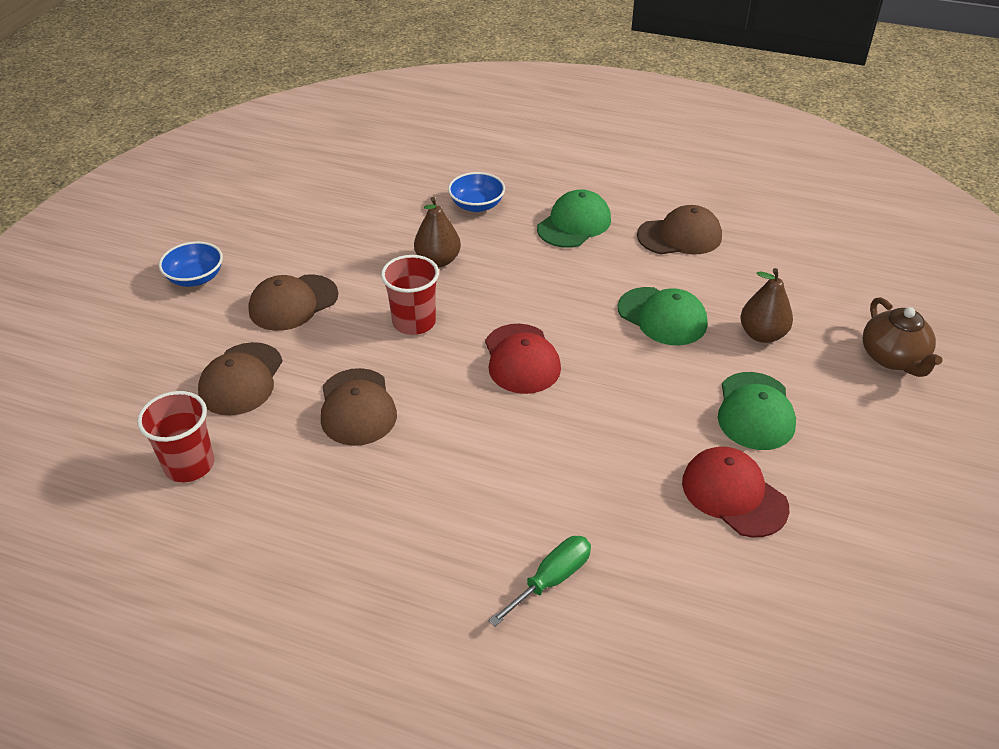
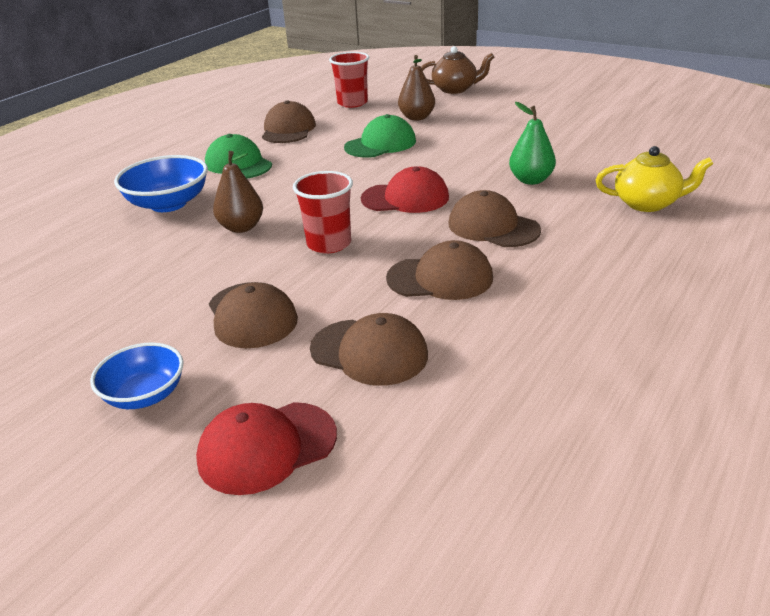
camera: 75 degrees left, 10 degrees down
red cup [137,391,214,482] -> red cup moved to [329,52,369,108]
blue bowl [448,172,505,212] -> blue bowl [114,155,208,212], size x1.51
green screwdriver [488,536,591,627] -> yellow teapot [596,146,713,212]
red cap [682,447,789,537] -> red cap moved to [196,402,337,495]
green cap [718,372,796,450] -> none
none -> brown cap [449,190,541,247]
none -> green pear [509,102,556,185]

